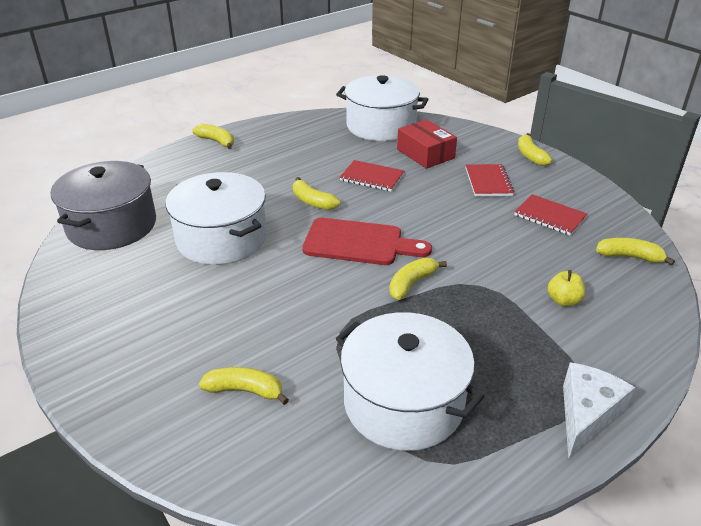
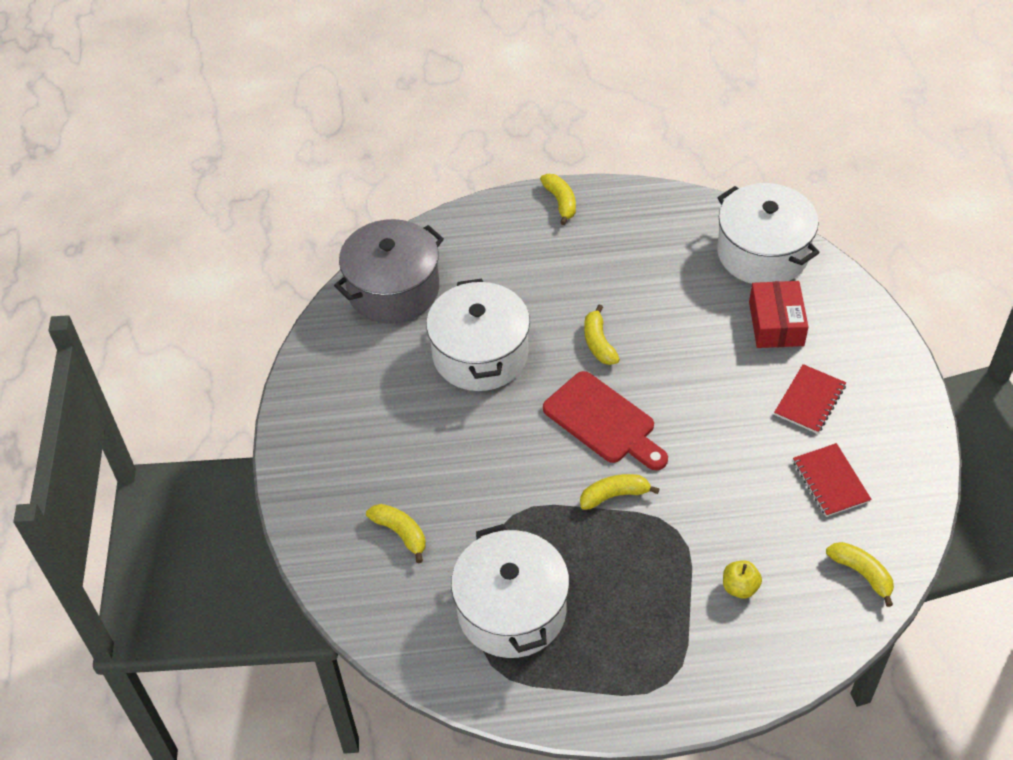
camera: 35 degrees right, 15 degrees up
red notebook [339,160,404,191] -> none
yellow banana [518,133,552,166] -> none
white cheese [563,362,635,459] -> none

